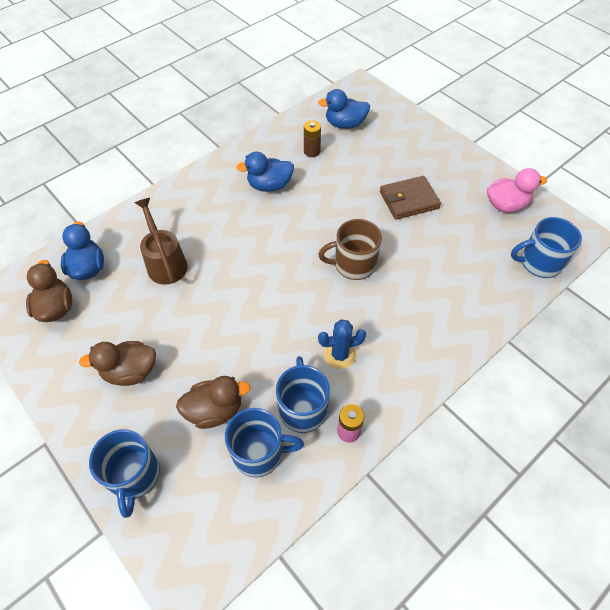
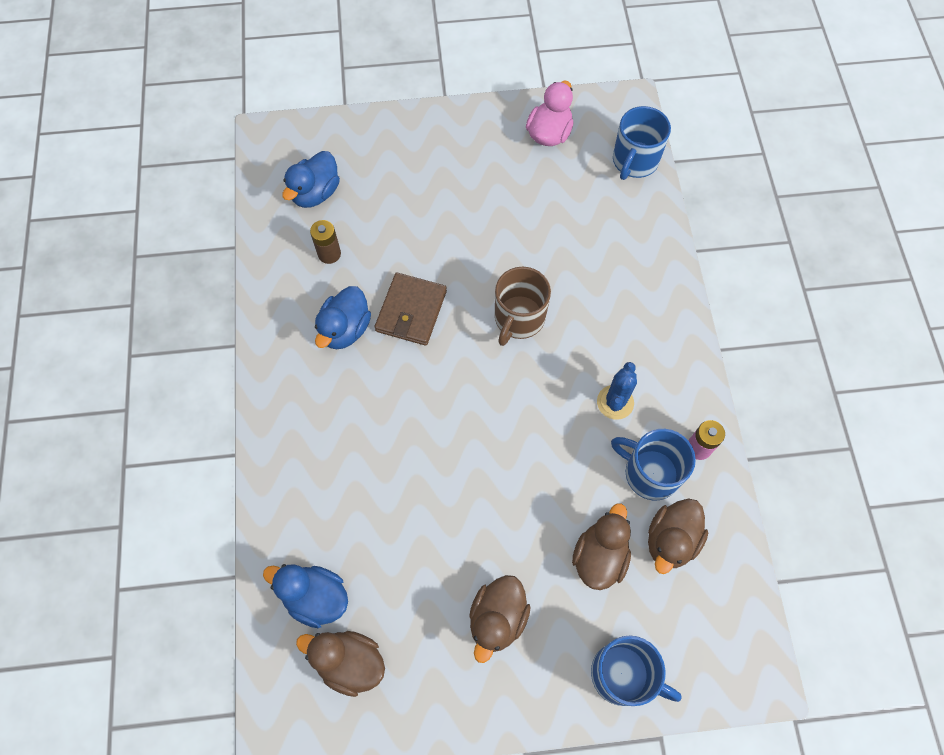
camera: 55 degrees left, 10 degrees up
brown watering can [135,198,188,285] -> none
blue mug [225,408,304,477] -> brown duck [648,498,708,574]
brown wallet [380,176,441,220] -> brown wallet moved to [375,272,447,346]

